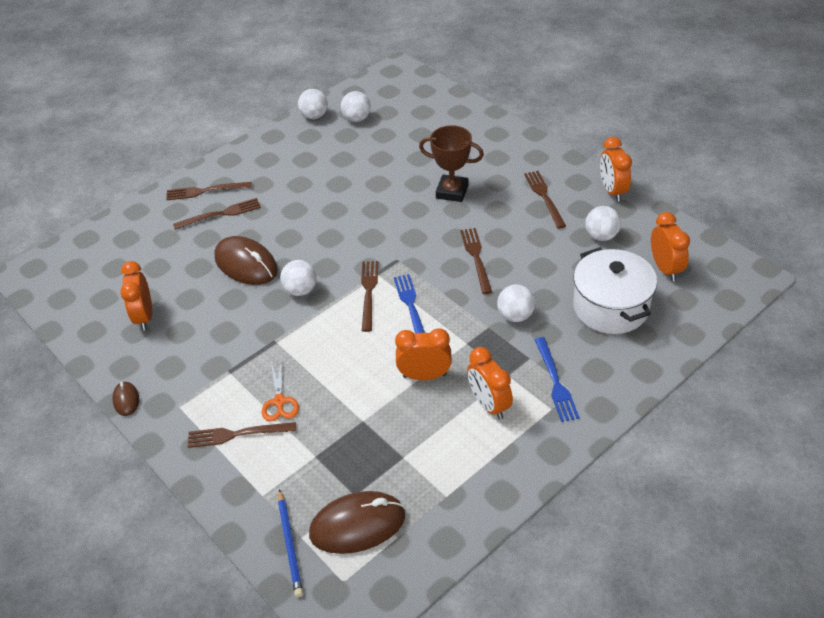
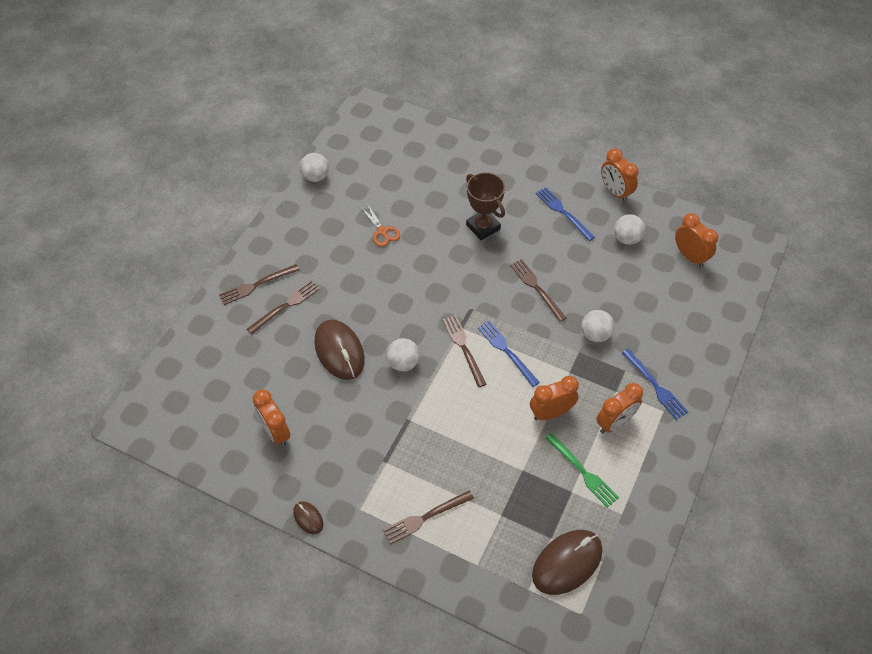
camera: 25 degrees left, 10 degrees up
brown mouse [214,236,278,285] -> brown mouse turned 45 degrees clockwise [314,320,365,380]
orange scissors [262,360,299,422] -> orange scissors moved to [361,203,400,247]
blue pencil [278,489,303,597] -> none
white ball [341,91,371,122] -> none
brown trophy [419,125,484,202] -> brown trophy turned 60 degrees clockwise [466,172,505,240]
orange clock [467,347,513,419] -> orange clock turned 75 degrees counterclockwise [596,383,643,433]
brown fork [524,171,566,229] -> blue fork [536,187,595,241]
white pot [573,247,657,334] -> none
none -> green fork [545,433,619,508]

